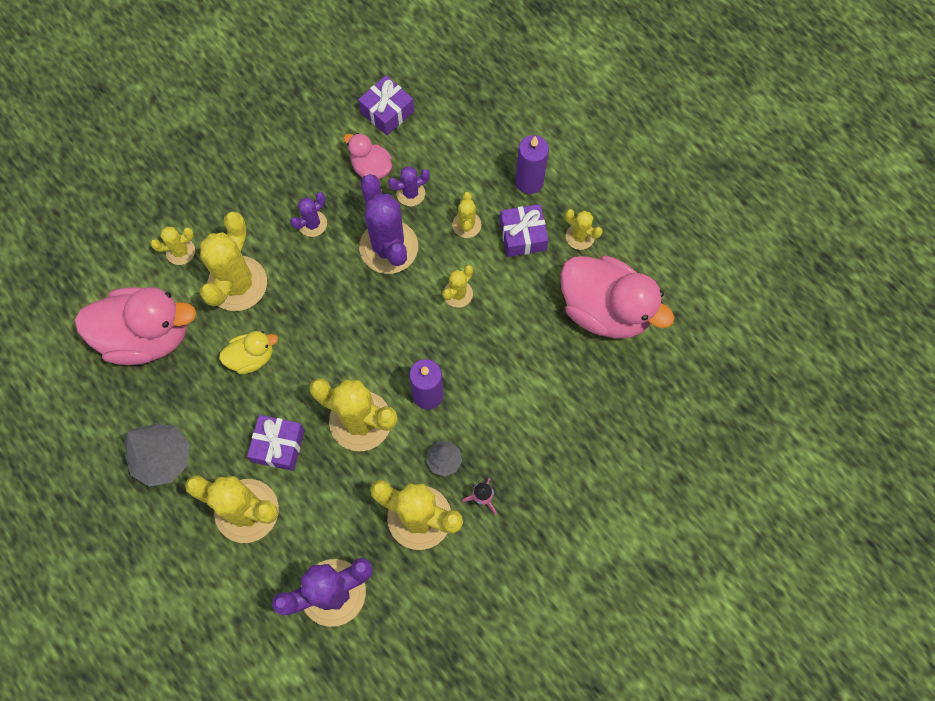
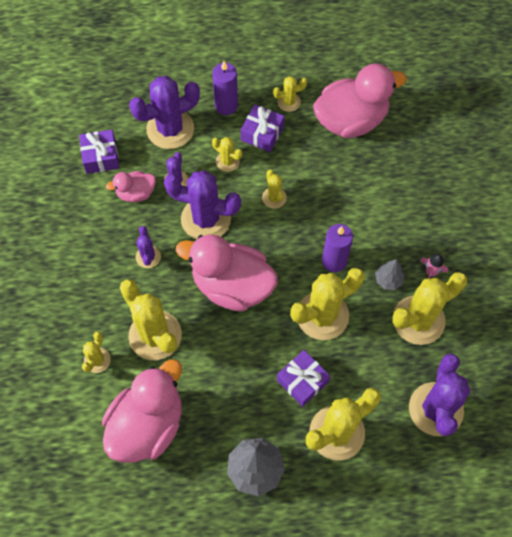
camera: 55 degrees left, 5 degrees down
yellow duck [219,331,278,374] -> none
none -> purple cactus [129,76,200,149]
none -> pink duck [176,235,278,312]

